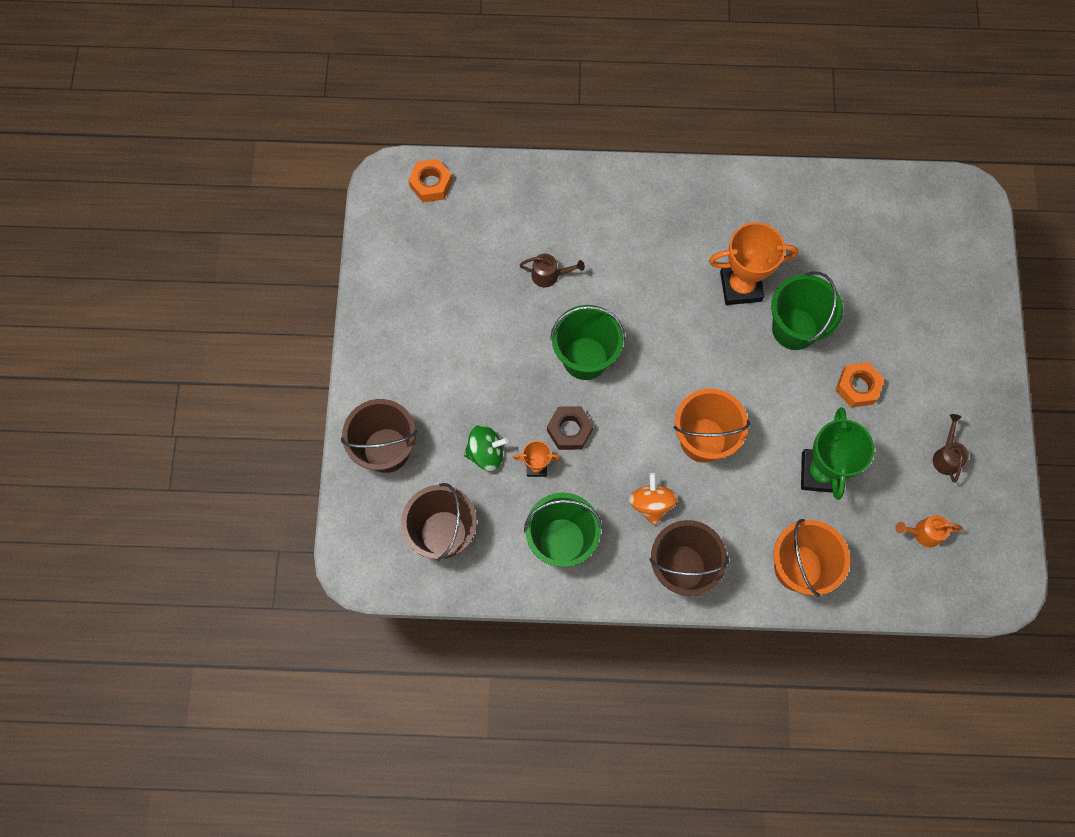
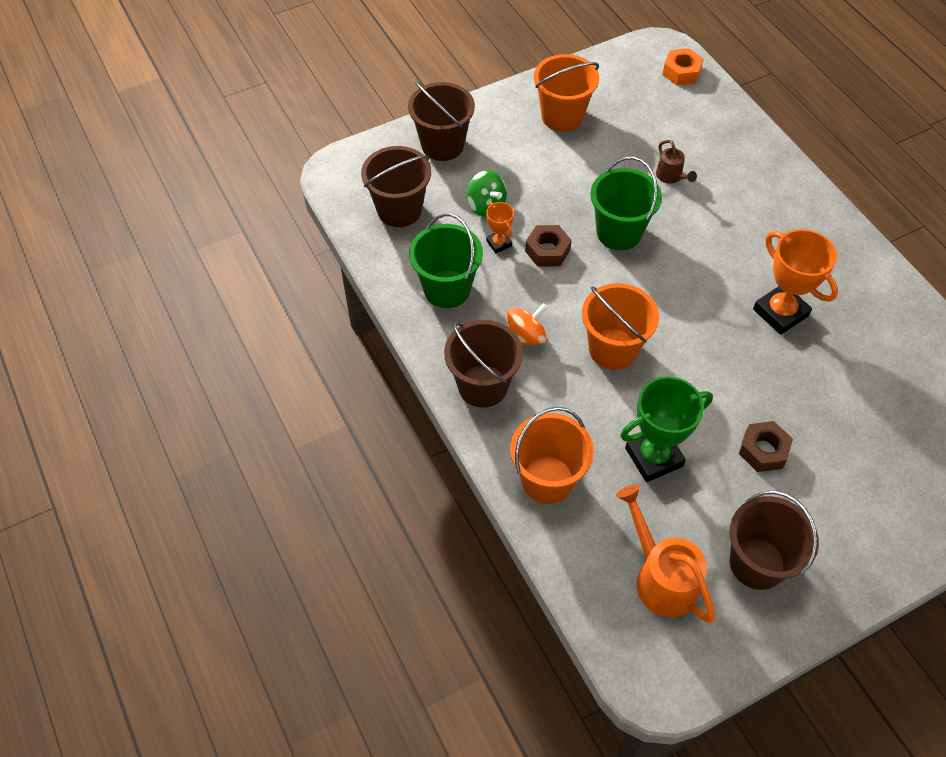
camera: 60 degrees right, 15 degrees down
green bucket [771,272,843,350] -> none
orange nut [835,362,885,408] -> brown nut [739,421,793,472]
orange watering can [895,515,963,547] -> orange watering can [616,485,715,623], size x1.87
brown watering can [933,414,969,483] -> brown bucket [729,491,819,590]
none -> orange bucket [534,54,599,132]

